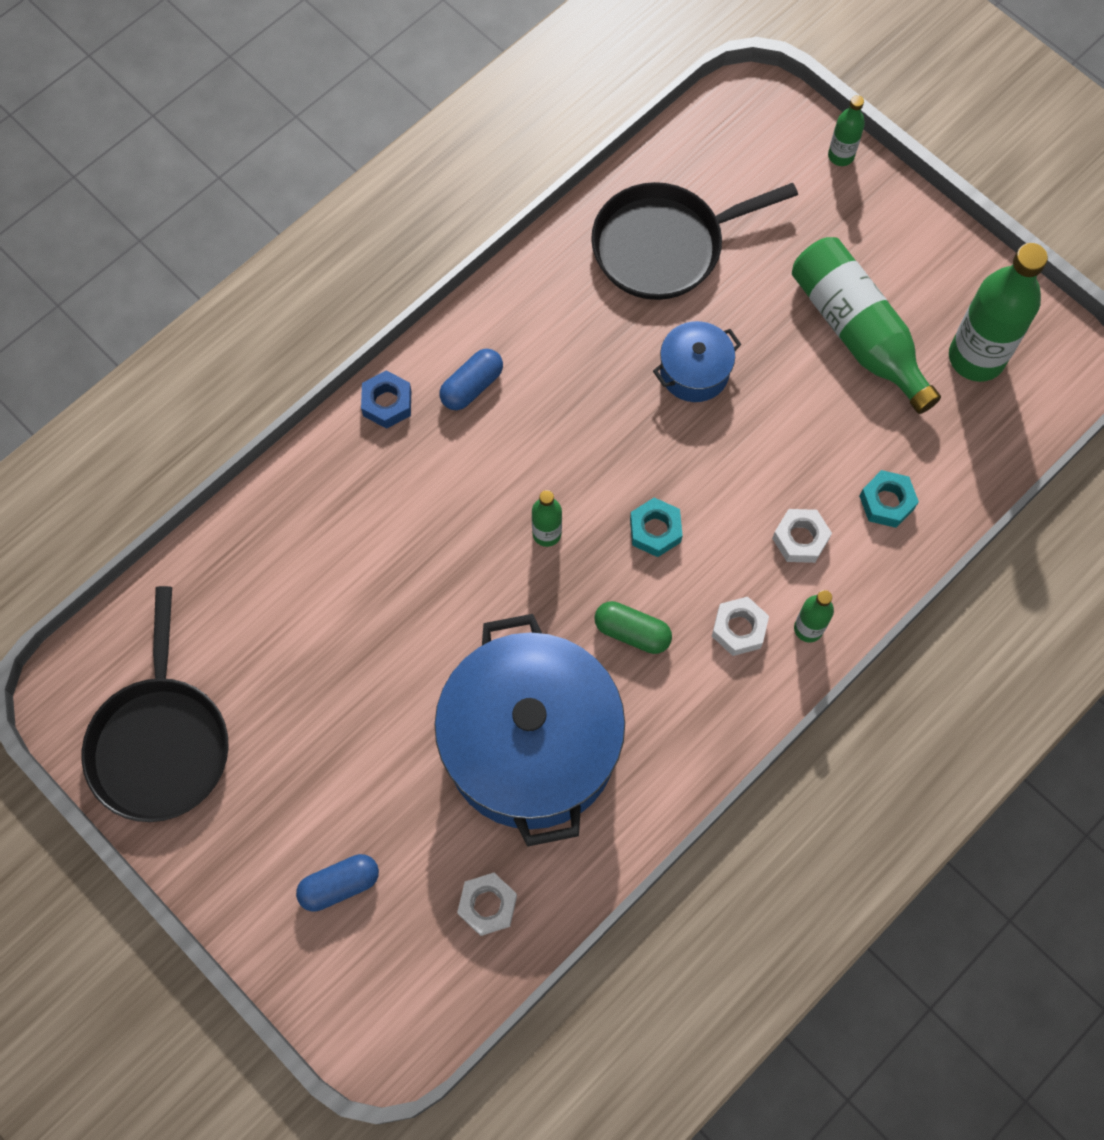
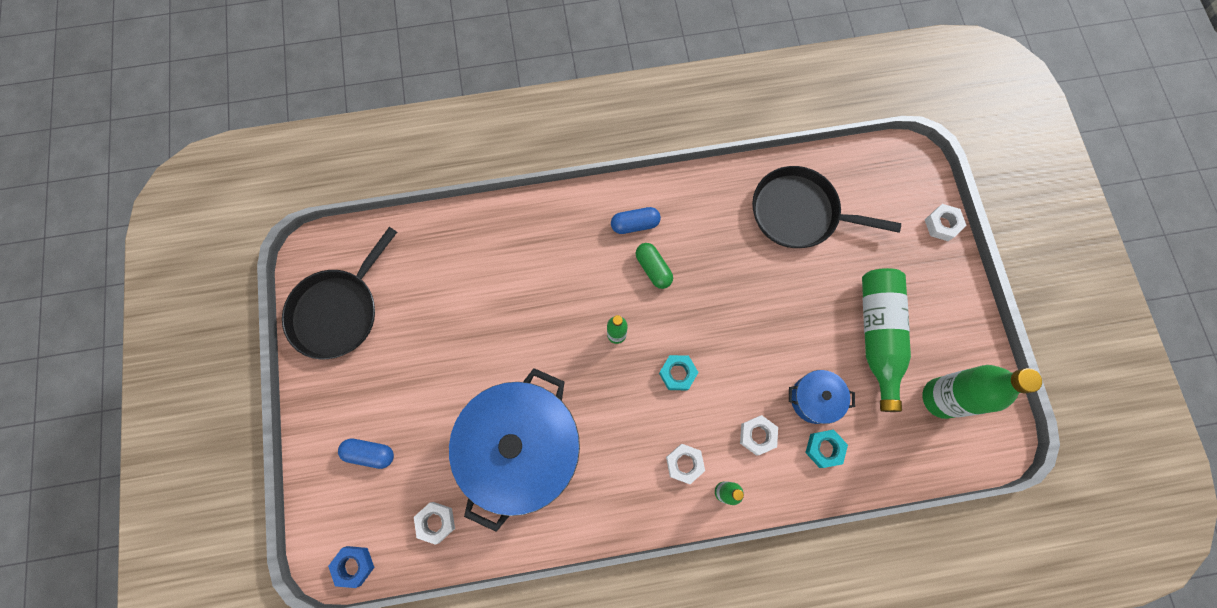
camera: 35 degrees right, 5 degrees up
blue nut [361,370,411,429] -> blue nut moved to [328,546,375,588]
green capsule [595,601,672,654] -> green capsule moved to [636,243,673,289]
blue pot [653,321,742,402] -> blue pot moved to [789,370,855,424]
green bottle [828,95,865,166] -> white nut [925,204,967,241]

